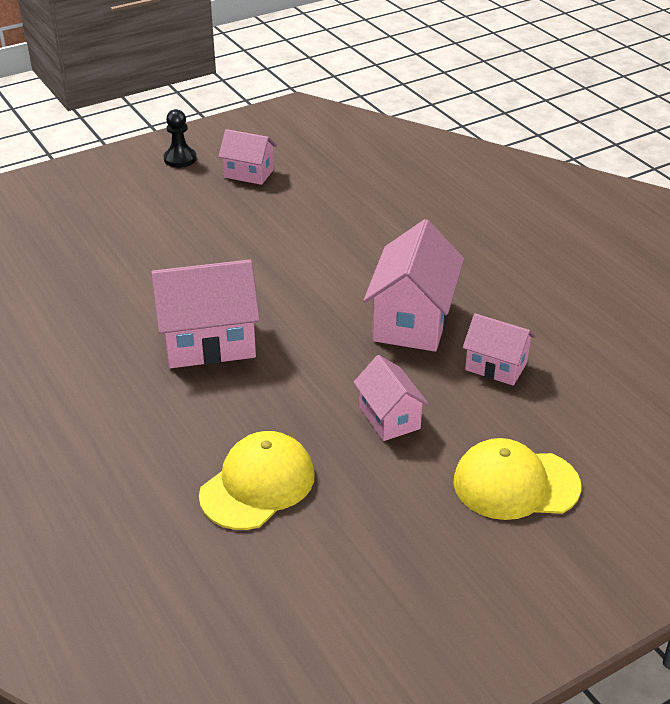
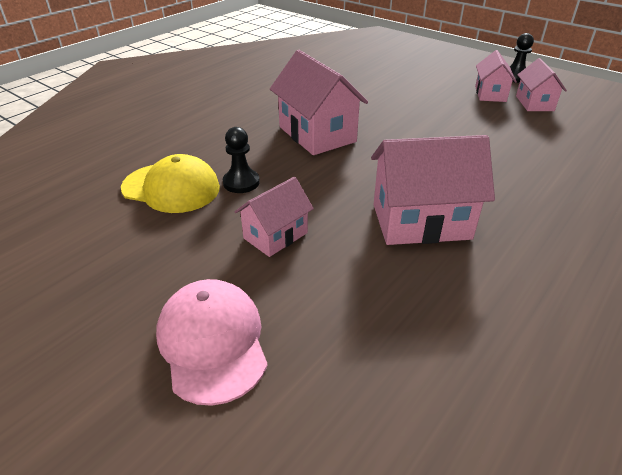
camera: 70 degrees right, 0 degrees up
yellow cap [453,438,581,520] -> pink cap [156,279,268,406]
pink house [463,313,535,386] -> pink house moved to [475,50,517,102]
none -> black pawn [223,127,260,193]

